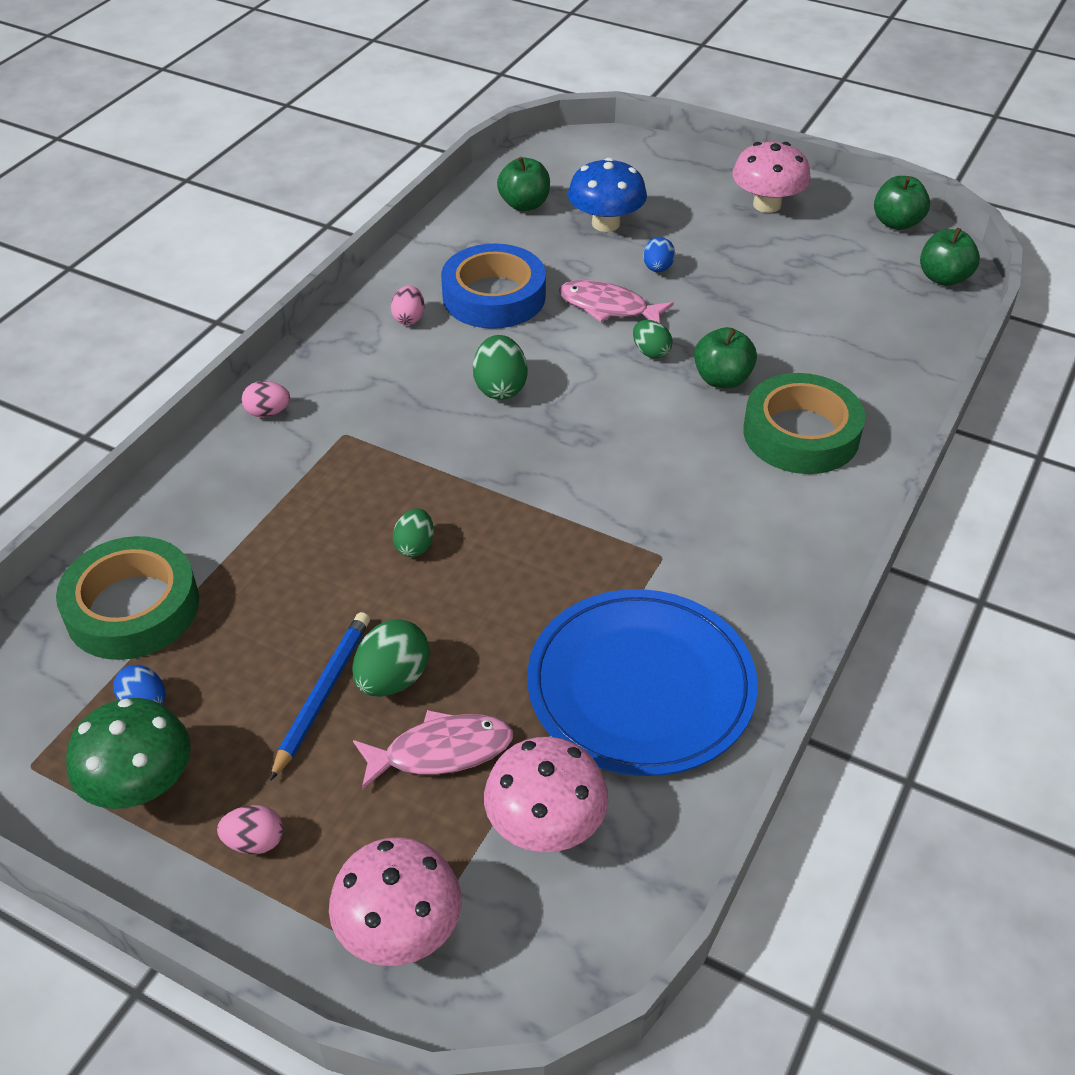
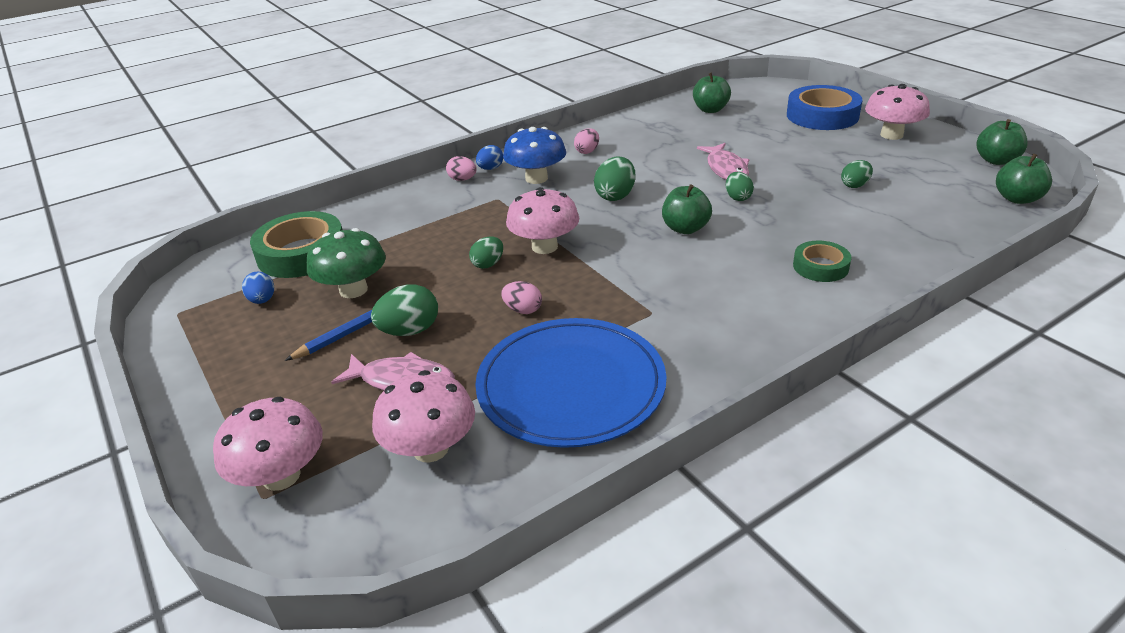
camera: 30 degrees right, 10 degrees down
green mushroom [66,698,191,809] -> green mushroom moved to [307,228,386,298]
pink egg [217,805,283,854] -> pink egg moved to [501,281,542,314]
blue tape [441,244,546,329] -> blue tape moved to [787,85,863,130]
pink fish [559,280,674,323] -> pink fish turned 150 degrees counterclockwise [697,143,749,180]
blue mushroom [568,158,647,232] -> blue mushroom moved to [503,127,566,184]
blue egg [643,237,675,272] -> blue egg moved to [476,145,503,170]
green apple [694,327,757,388] -> green apple moved to [662,184,712,234]
green tape [743,373,865,474] -> green tape [793,240,851,282], size x0.56
none -> pink mushroom [506,187,579,254]
none -> green egg [841,160,873,188]

